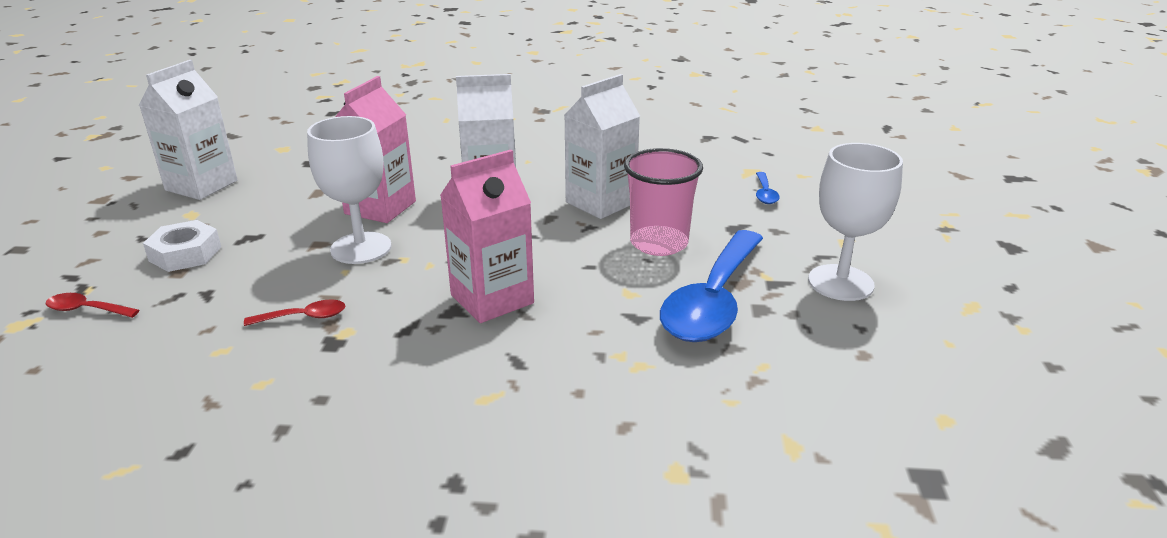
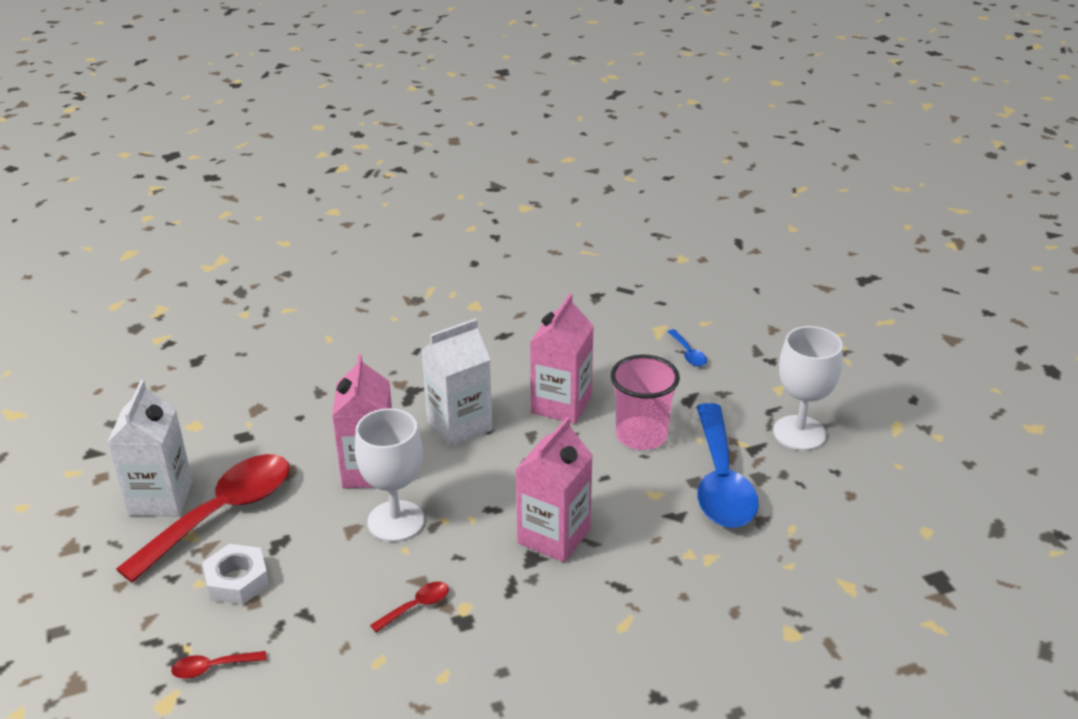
camera: 25 degrees left, 5 degrees up
white carton [564,74,640,219] -> pink carton [530,293,594,424]
none -> red spoon [116,454,290,583]

